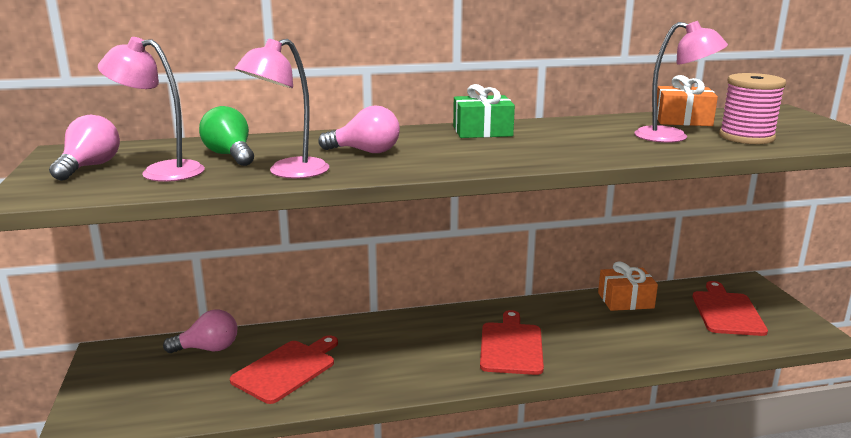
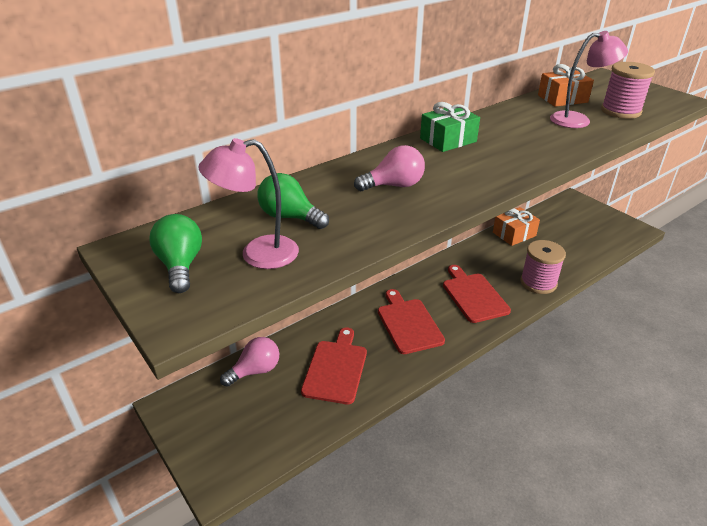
camera: 25 degrees left, 15 degrees up
pink light bulb [49,115,120,181] -> green light bulb [150,214,202,293]
pink lamp [235,38,329,179] -> none
red cutting board [693,281,768,336] -> red cutting board moved to [378,289,445,354]
none -> pink spool [520,240,566,294]

